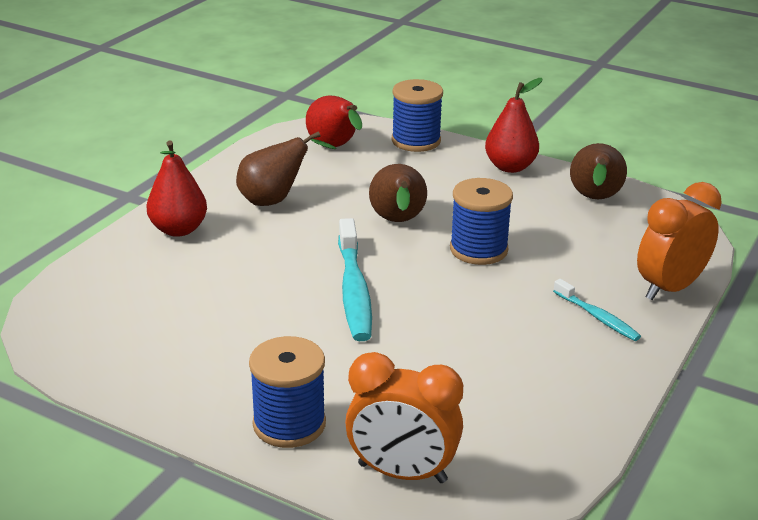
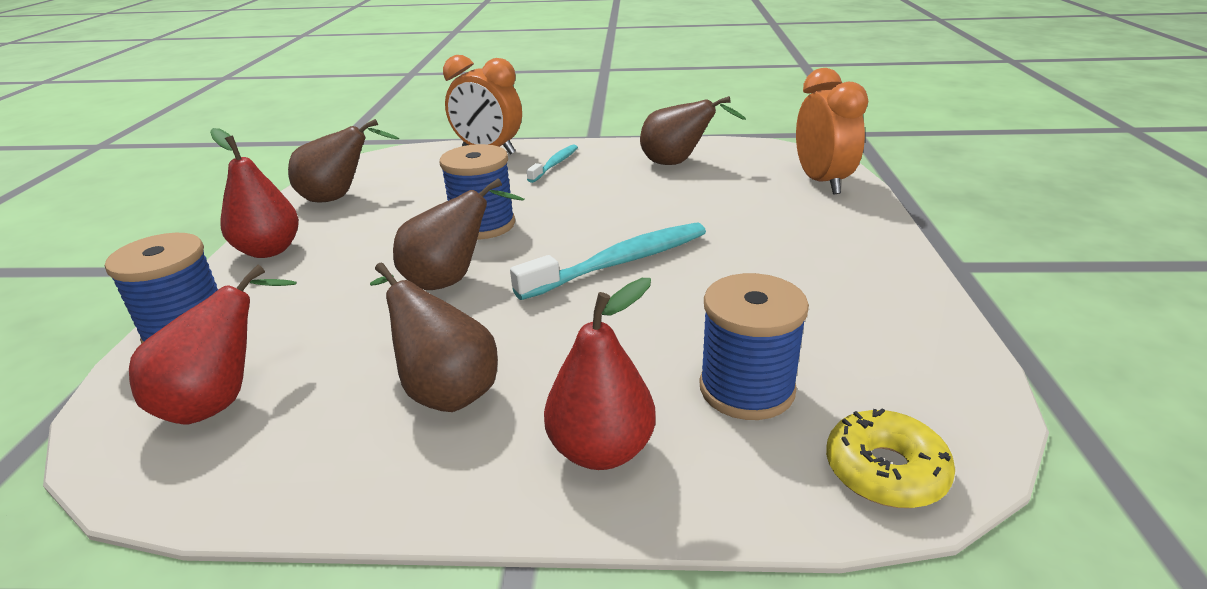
camera: 115 degrees left, 0 degrees up
blue spool [249,336,326,448] -> blue spool moved to [699,273,809,420]
none -> brown pear [640,96,746,165]
none -> yellow donut [826,409,955,508]

